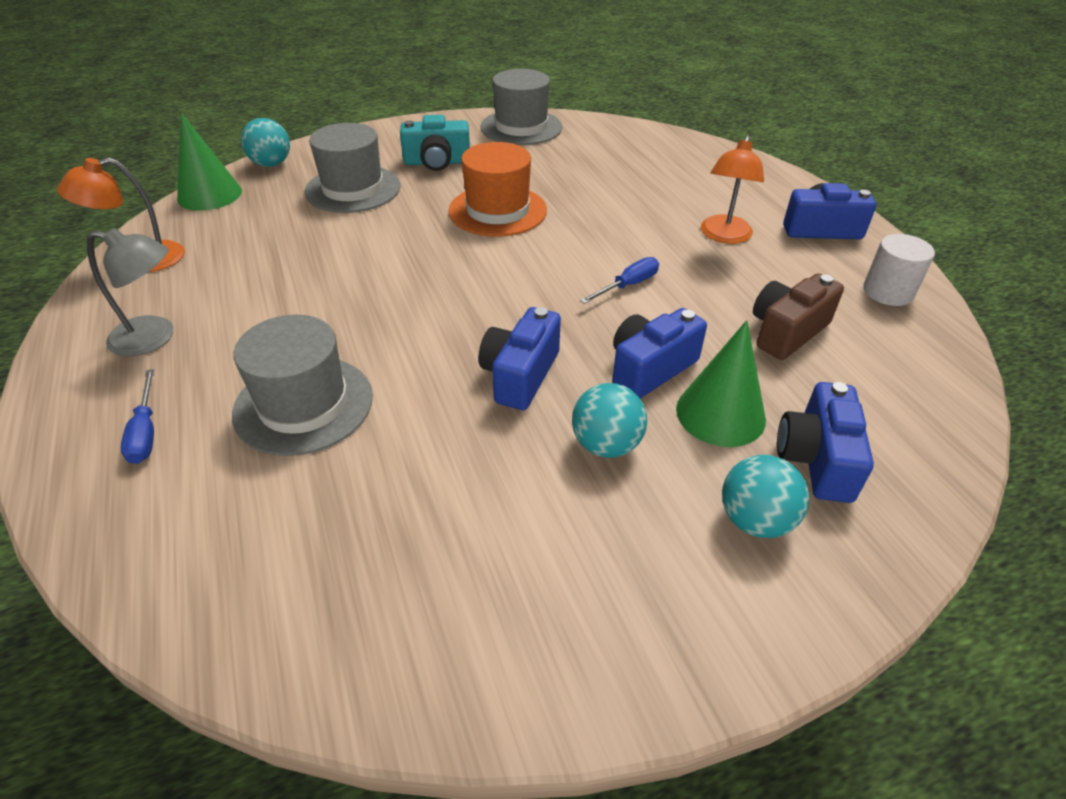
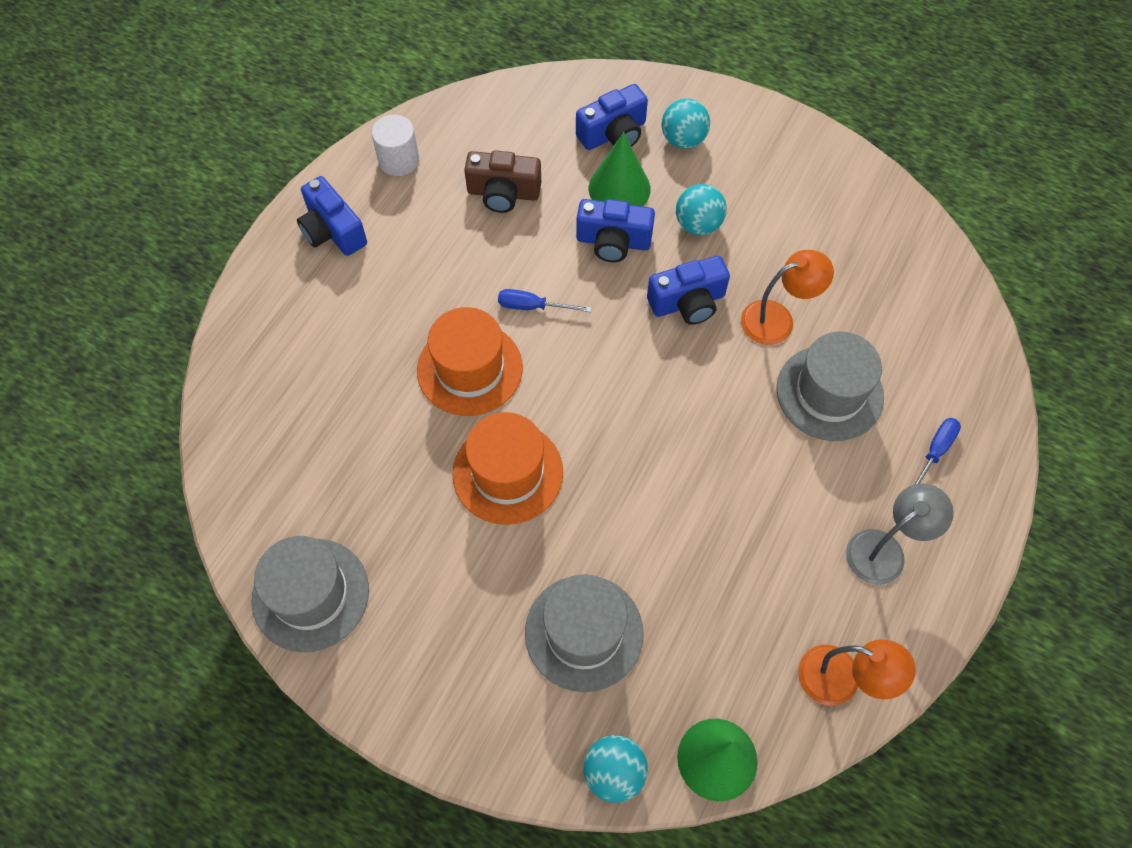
camera: 130 degrees left, 20 degrees up
grey lamp [87,228,173,356] -> grey lamp turned 90 degrees clockwise [846,483,954,585]
turquoise camera [400,115,470,171] -> none
orange lamp [701,135,764,244] -> orange lamp moved to [741,250,834,345]
none -> orange hat [417,307,523,416]

